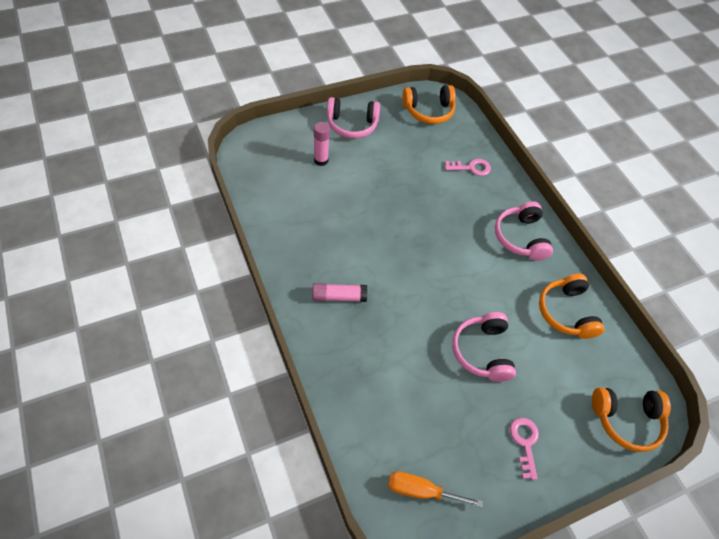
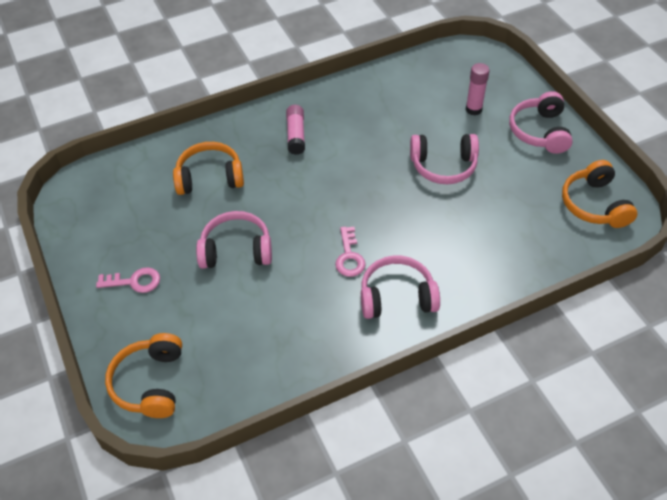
camera: 95 degrees right, 5 degrees down
orange screwdriver [388,471,483,508] -> none
pink key [445,159,491,176] -> pink key moved to [335,227,366,277]
orange headphones [539,274,604,339] -> orange headphones moved to [173,142,244,195]
none -> pink headphones [410,134,479,184]

